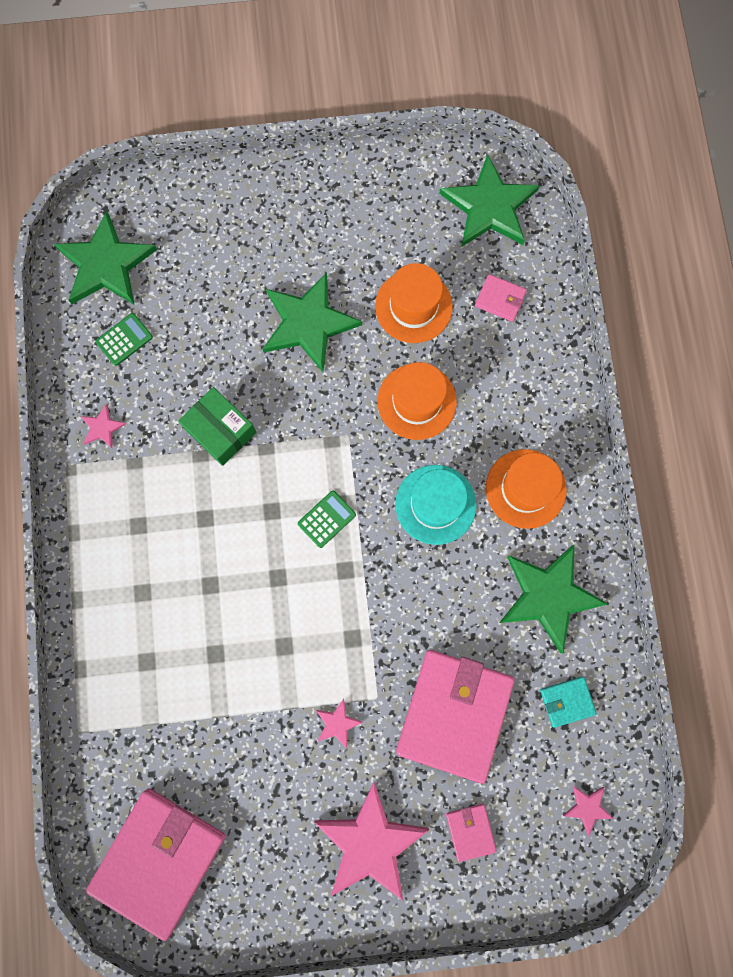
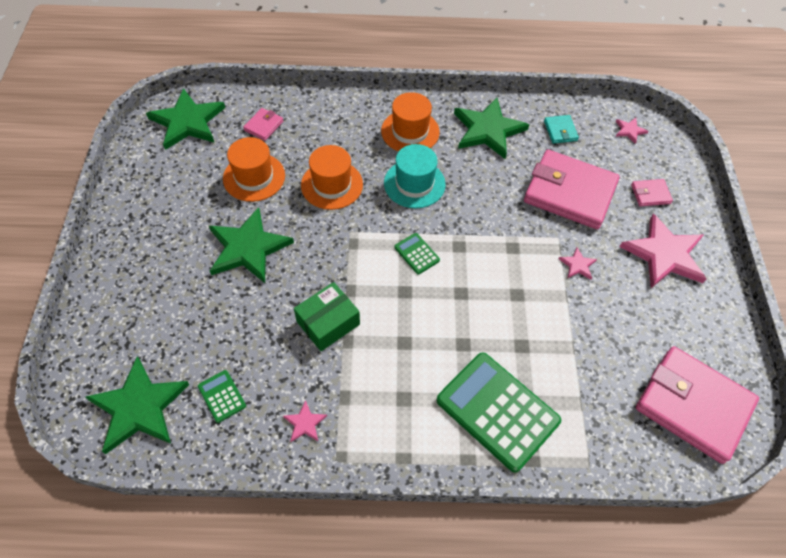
camera: 85 degrees left, 20 degrees down
none -> green calculator [436,352,561,473]

